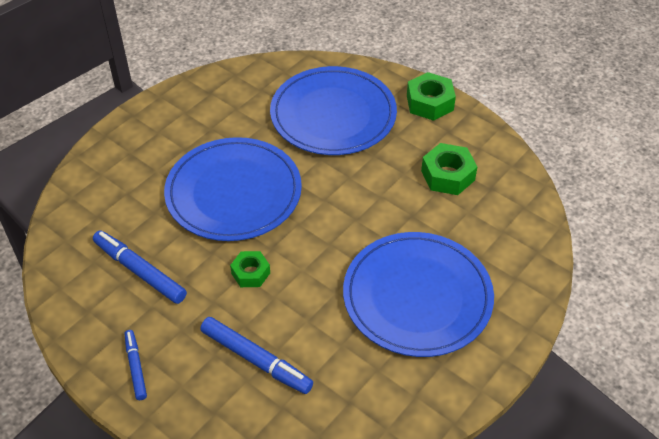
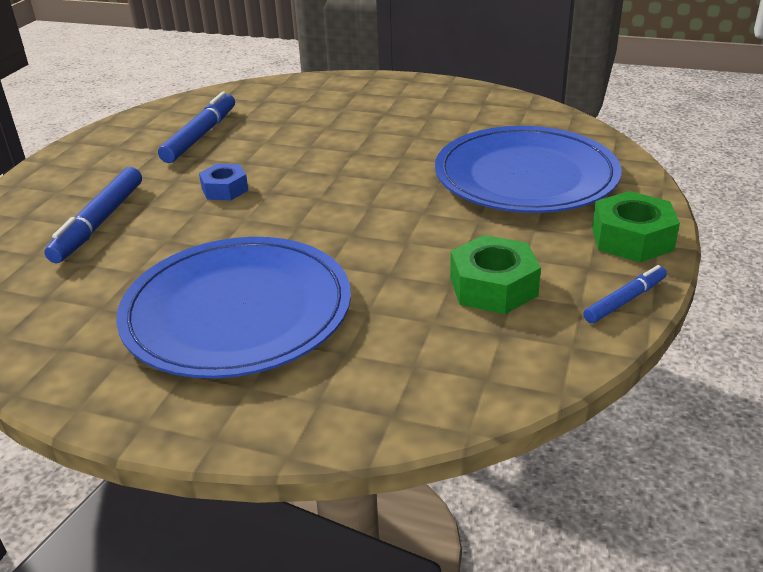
camera: 70 degrees right, 15 degrees down
blue marker [125,330,147,400] -> blue marker moved to [583,265,667,323]
blue plate [164,137,302,241] -> none
green nut [230,251,270,287] -> blue nut [199,164,249,200]

